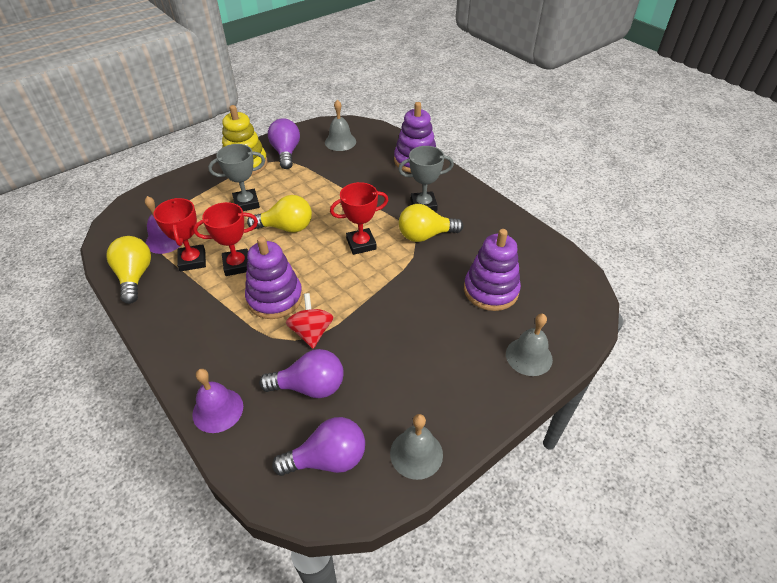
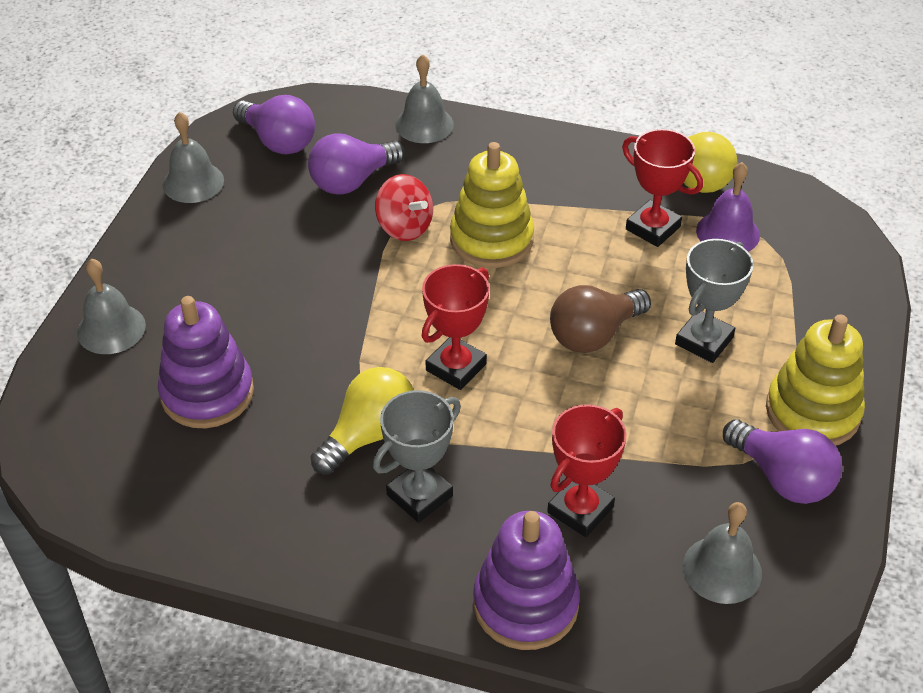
camera: 145 degrees right, 0 degrees up
purple bell [192,369,243,433] -> grey bell [395,54,454,143]
red trophy [193,202,258,276] -> red trophy moved to [547,404,626,537]
purple stacking toy [245,236,303,319] -> yellow stacking toy [450,142,534,268]
yellow light bulb [247,195,312,233] -> brown light bulb [550,285,651,353]
purple light bulb [272,417,365,476] -> purple light bulb turned 90 degrees counterclockwise [233,95,315,154]

